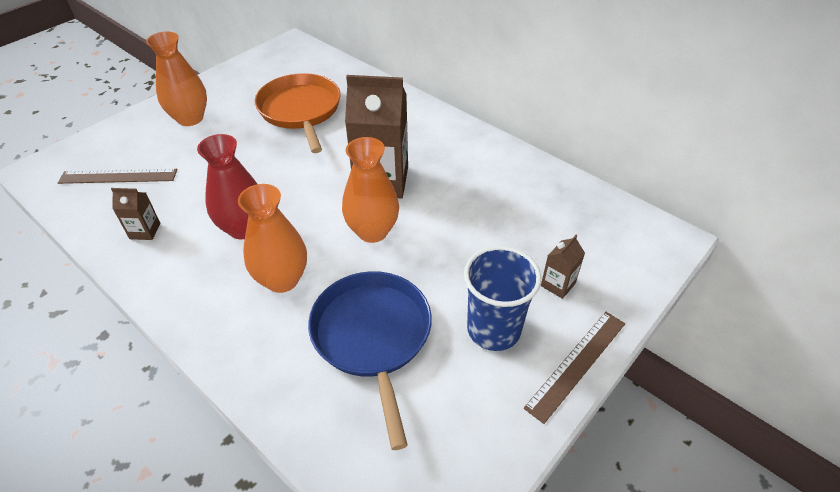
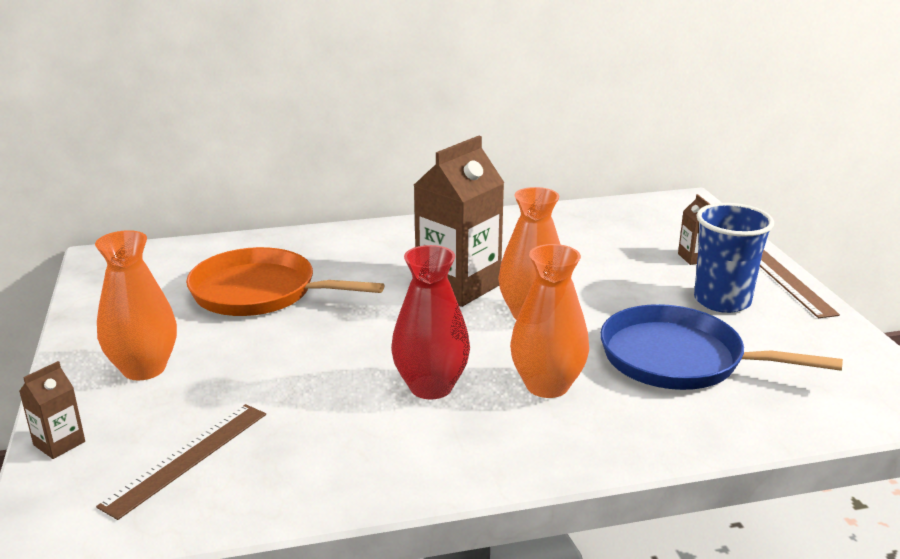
camera: 55 degrees left, 20 degrees down
brown carton [111,188,160,240] -> brown carton moved to [19,361,85,459]

